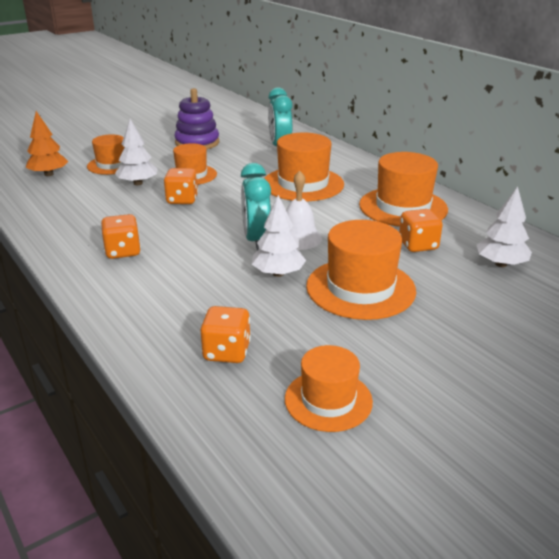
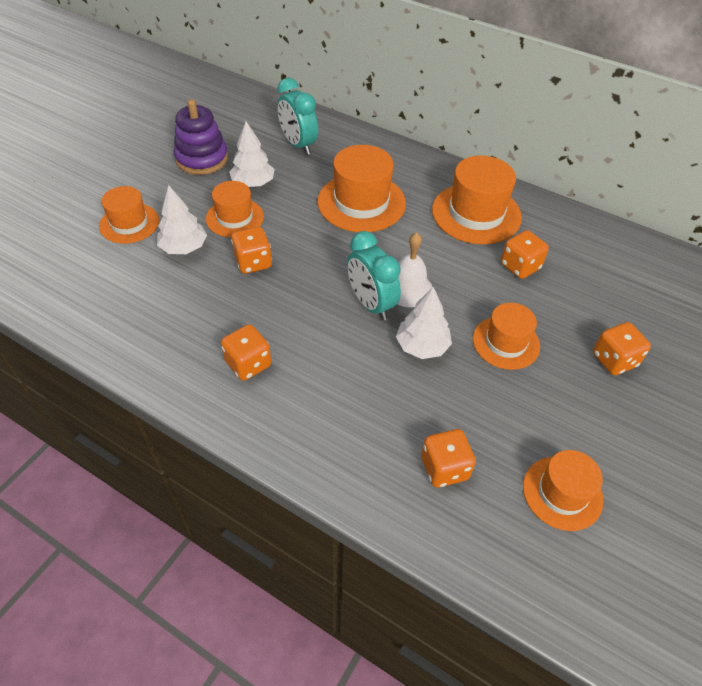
camera: 25 degrees left, 20 degrees up
orange tree [26,111,68,176] -> none
orange hat [306,220,416,320] -> orange hat [473,303,540,370], size x0.63
white tree [477,186,532,267] -> white tree moved to [229,121,275,187]
none -> orange dice [593,322,651,375]

